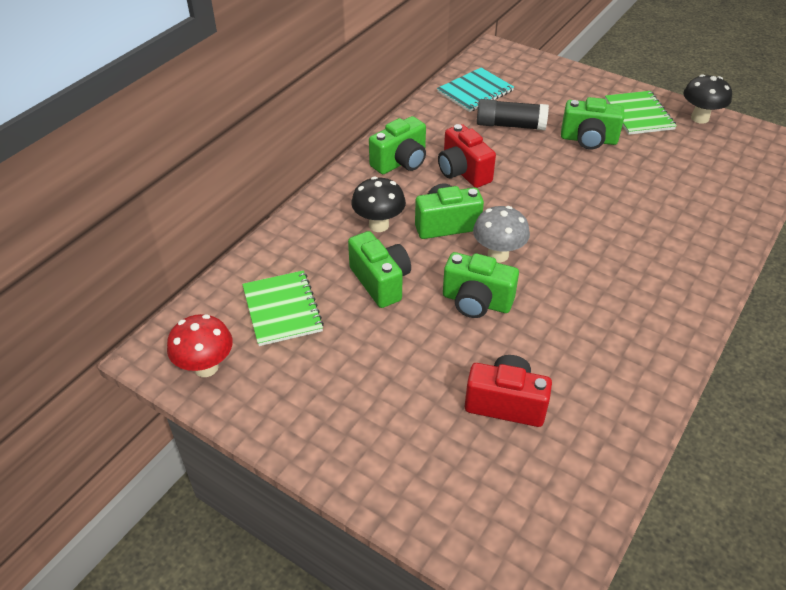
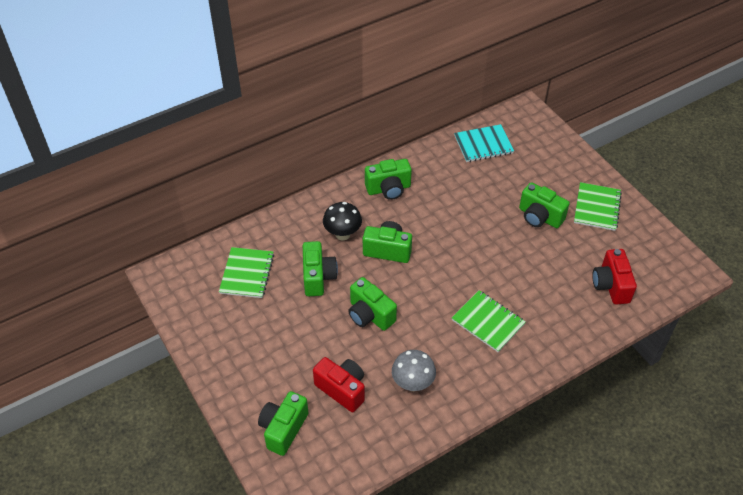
camera: 25 degrees right, 5 degrees up
red mushroom [167,314,233,377] -> none
red camera [438,124,496,188] -> red camera moved to [592,249,637,305]
grey mushroom [473,206,530,262] -> grey mushroom moved to [392,350,436,391]
black glue stick [477,99,549,130] -> none
black mushroom [683,74,732,124] -> none
none -> green camera [258,391,309,456]
none -> green notebook [452,290,526,352]

